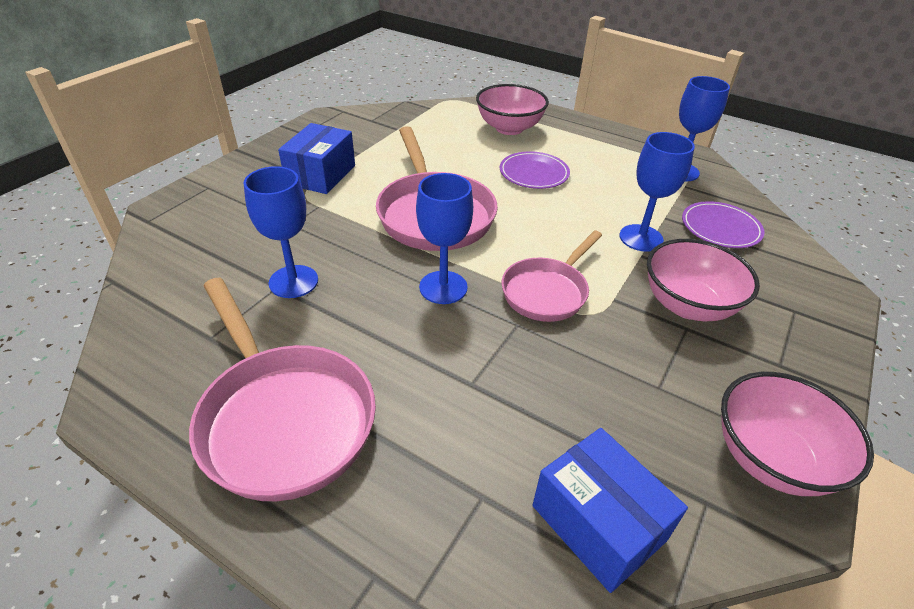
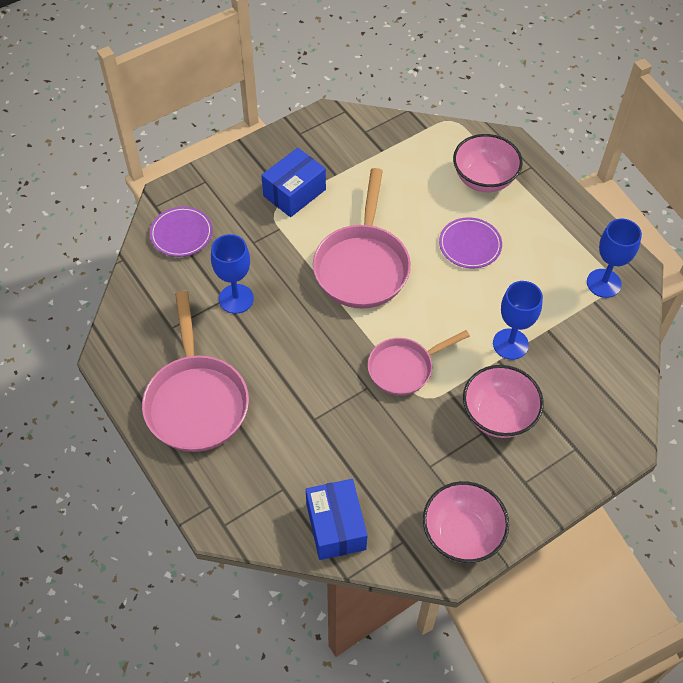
camera: 25 degrees right, 15 degrees up
blue goblet [416,173,473,304] -> none
purple plate [682,201,765,248] -> purple plate moved to [150,206,213,257]

